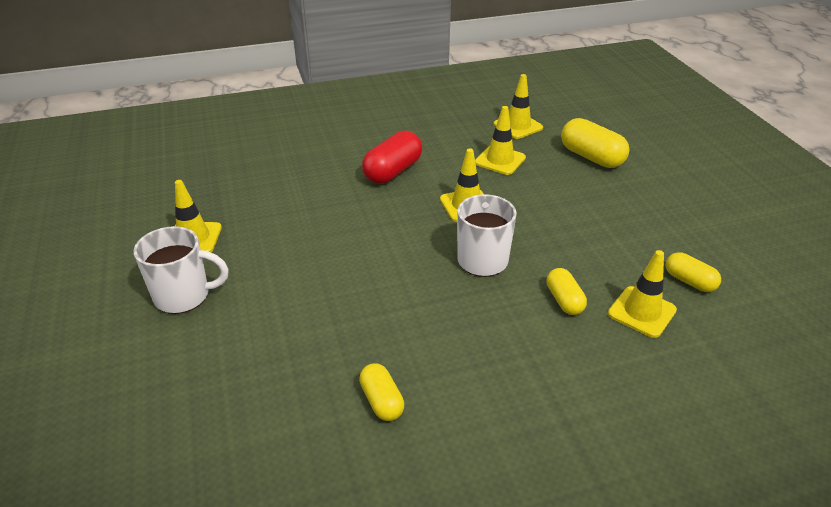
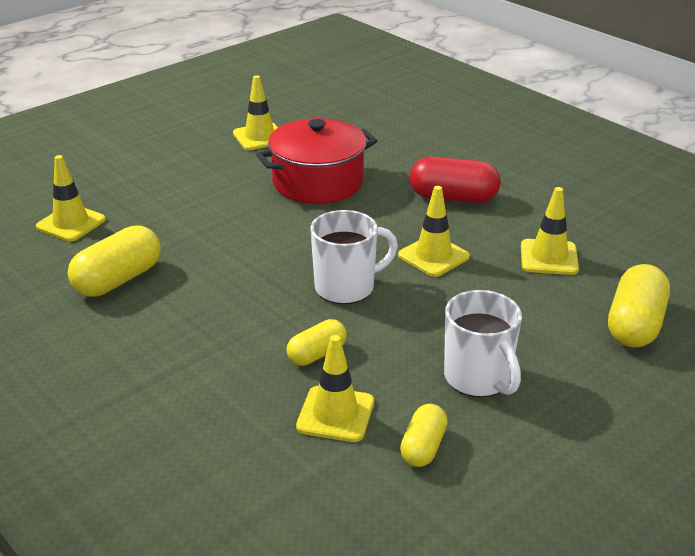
camera: 65 degrees right, 5 degrees down
white mug [133,226,229,314] -> white mug moved to [444,290,522,397]
yellow capsule [359,363,404,421] -> yellow capsule [67,225,161,297], size x1.66
yellow traffic cone [494,74,543,139] -> yellow traffic cone moved to [36,155,106,242]
none -> red pot [256,118,377,204]

